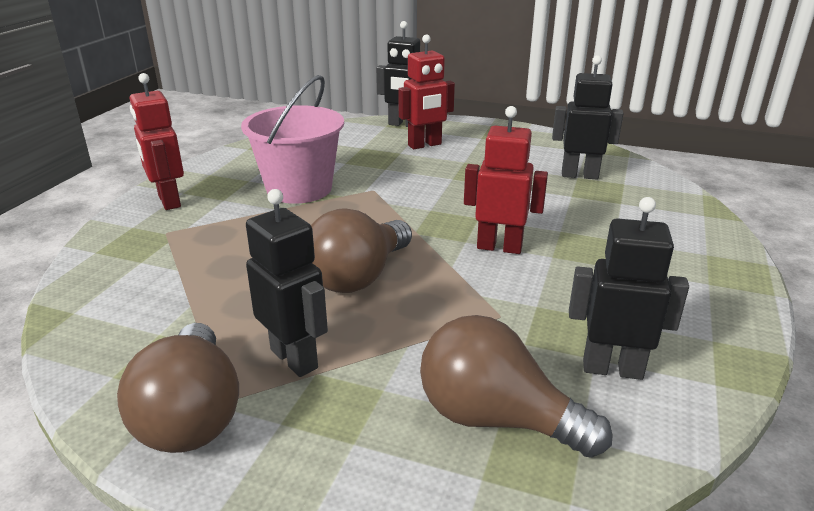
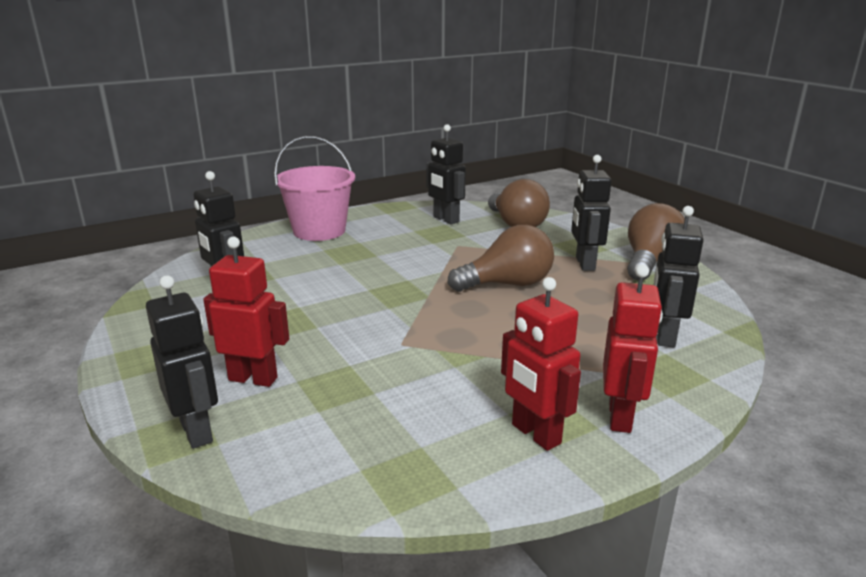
camera: 140 degrees left, 5 degrees down
pink bucket [241,75,344,204] -> pink bucket moved to [274,136,355,241]
red robot [464,106,548,254] -> red robot moved to [501,277,581,451]
none -> black robot [654,206,704,348]

